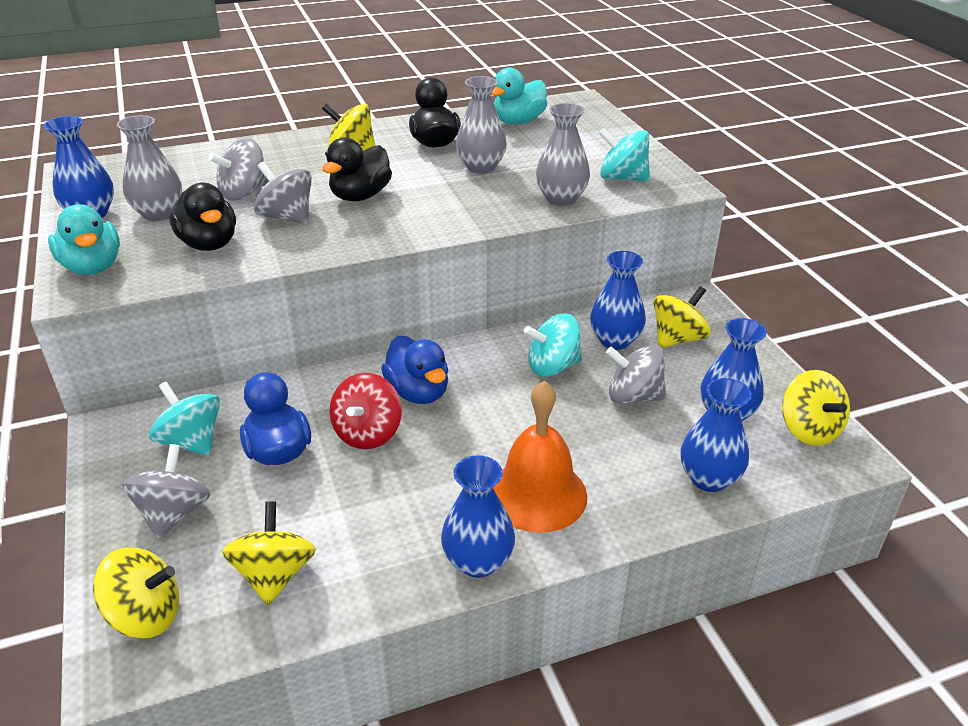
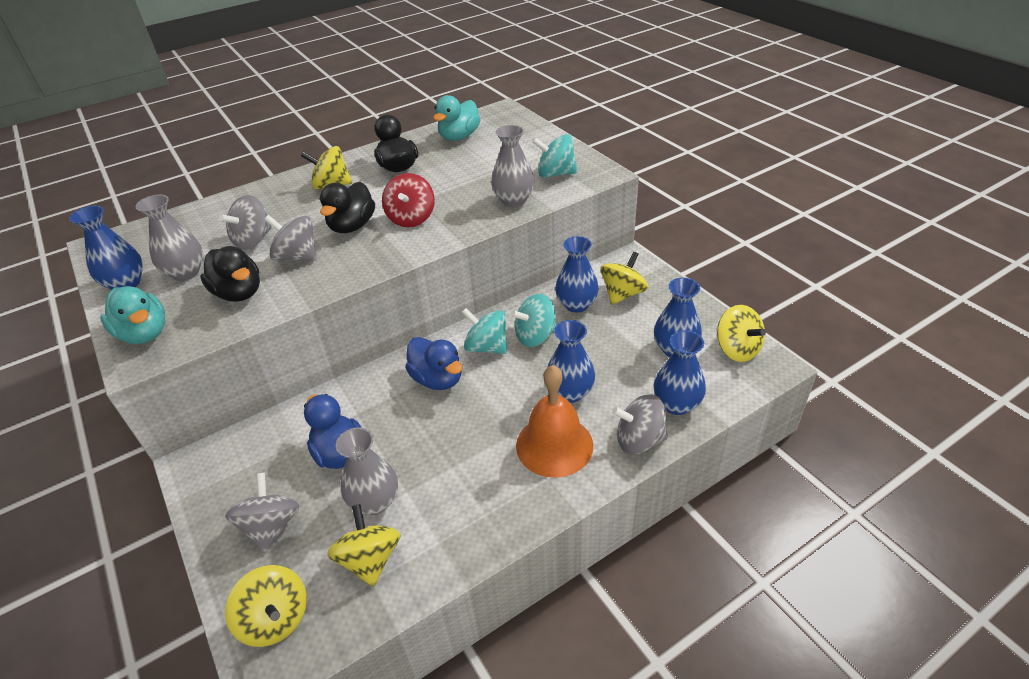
camera: 10 degrees left, 5 degrees up
yellow spinning top [93,547,179,638] -> yellow spinning top turned 60 degrees clockwise [225,565,307,647]
turquoise spinning top [149,381,220,455] -> turquoise spinning top moved to [462,308,507,354]
red spinning top [329,373,402,449] -> red spinning top moved to [382,173,435,227]
blue vase [441,455,515,578] -> blue vase moved to [547,320,595,403]
grey vase [456,76,507,174] -> grey vase moved to [336,427,398,515]
grey spinning top [606,345,666,404] -> grey spinning top moved to [612,394,668,454]

